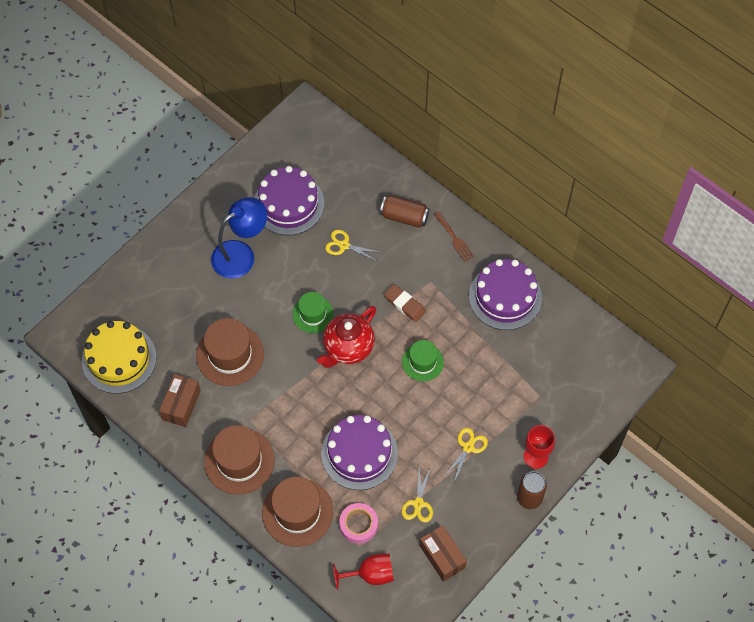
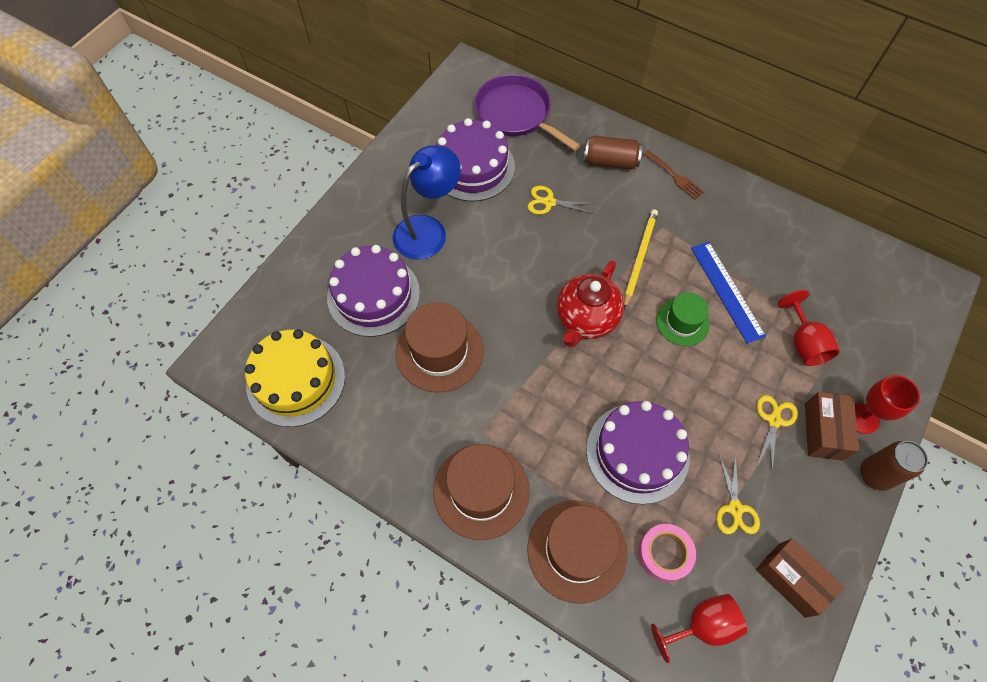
camera: 10 degrees left, 0 degrees up
brown box [159,374,201,427] -> brown box moved to [805,392,859,461]
green hat [292,292,334,333] -> none
brown eraser [384,284,426,322] -> yellow pencil [624,209,658,309]
purple cake [469,259,542,330] -> purple cake moved to [327,245,420,337]
none -> purple pan [474,74,580,151]
none -> blue ruler [691,242,766,344]
none -> red goblet [778,290,840,366]

